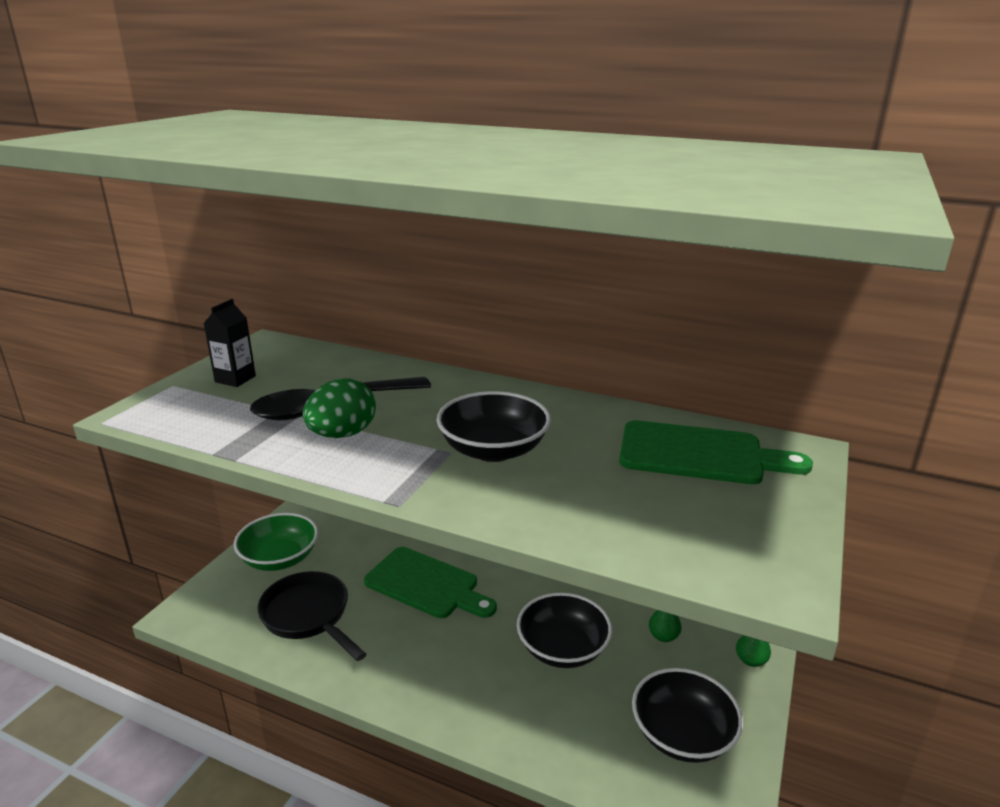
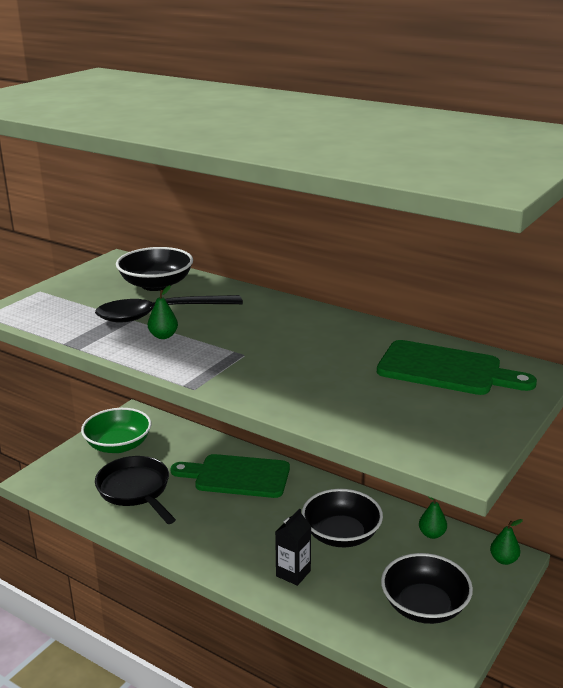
camera: 10 degrees right, 0 degrees up
black carton [203,299,256,387] -> black carton moved to [275,509,311,586]
green egg [303,378,376,438] -> green pear [148,285,178,339]
green cutting board [364,547,497,618] -> green cutting board turned 150 degrees clockwise [170,454,290,498]
black bowl [436,391,551,462] -> black bowl moved to [116,247,193,291]

